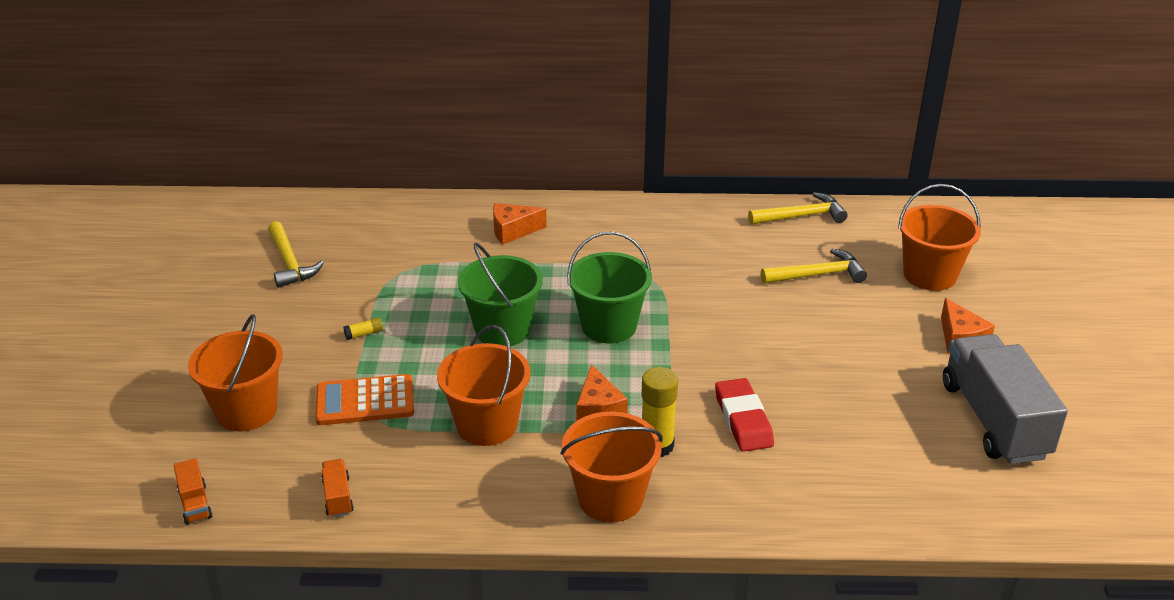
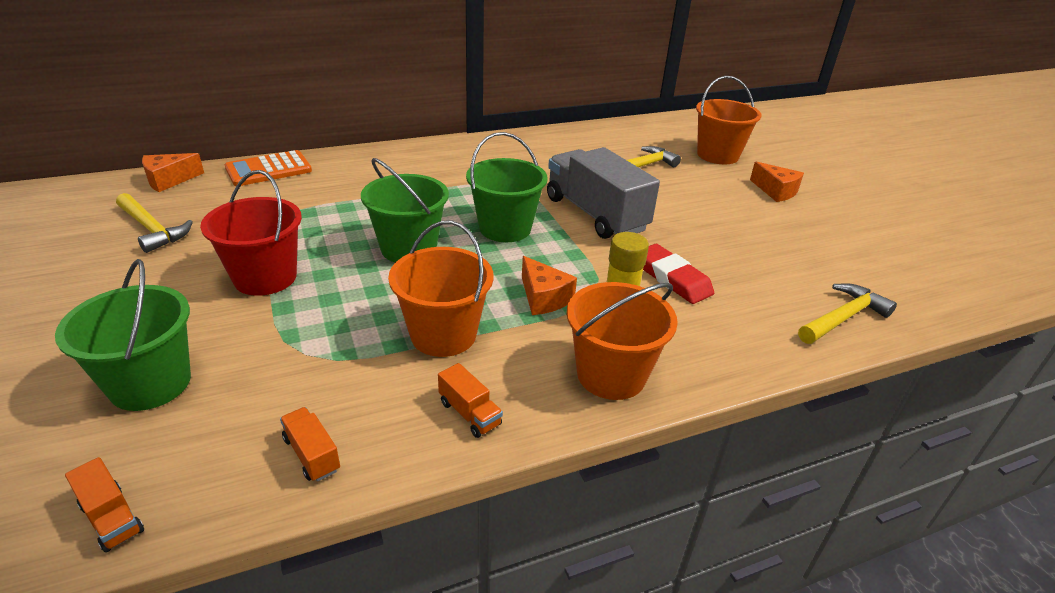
camera: 25 degrees left, 0 degrees up
orange bucket [188,314,283,431] -> green bucket [55,259,191,411]
orange calculator [315,374,414,425] -> orange calculator moved to [225,150,312,186]
yellow glue stick [343,317,383,340] -> red bucket [200,170,302,296]
orange cheese [493,203,547,245] -> orange cheese moved to [142,153,204,192]
yellow hammer [748,192,848,225] -> yellow hammer moved to [798,283,897,344]
grey truck [943,334,1068,464] -> grey truck moved to [547,147,660,239]
none -> orange truck [438,363,503,438]

